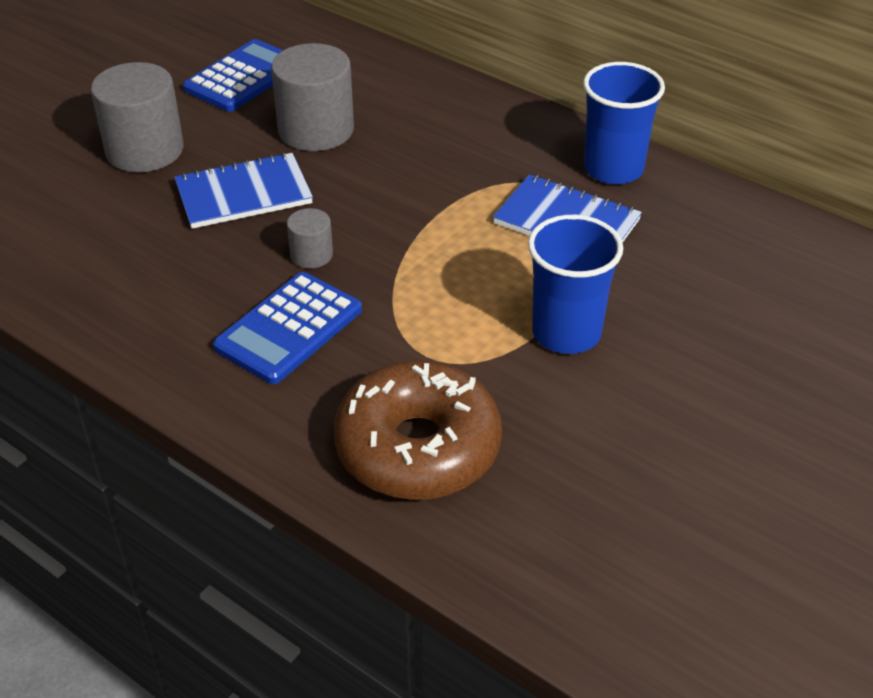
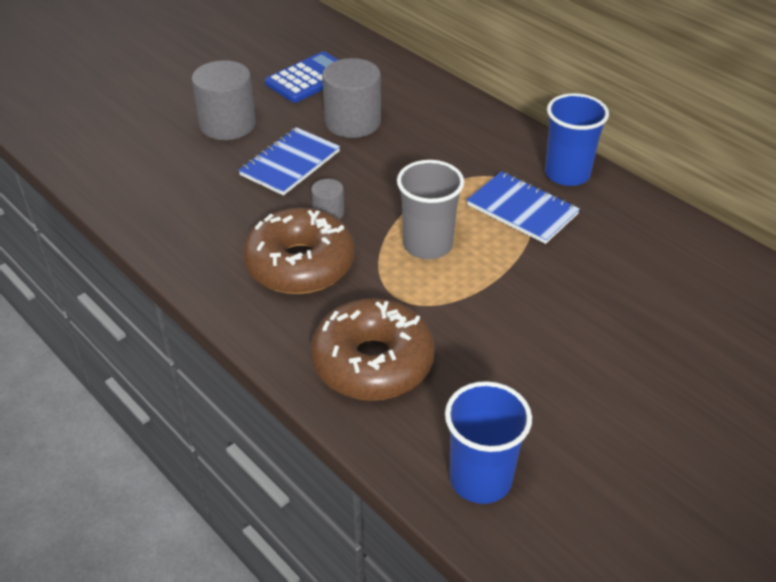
camera: 10 degrees right, 0 degrees up
blue notebook [174,152,313,229] -> blue notebook turned 45 degrees counterclockwise [238,127,340,196]
blue calculator [213,272,362,384] -> brown donut [243,208,355,294]
blue cup [528,215,623,354] -> blue cup moved to [445,381,532,504]
none -> grey cup [397,160,464,259]

